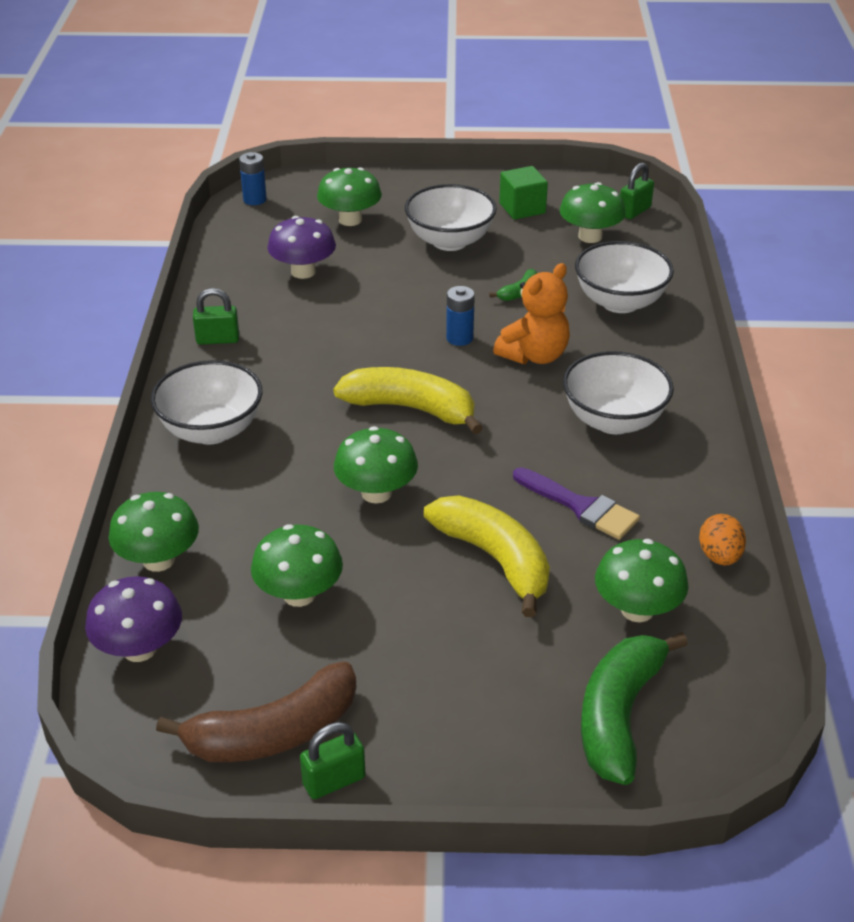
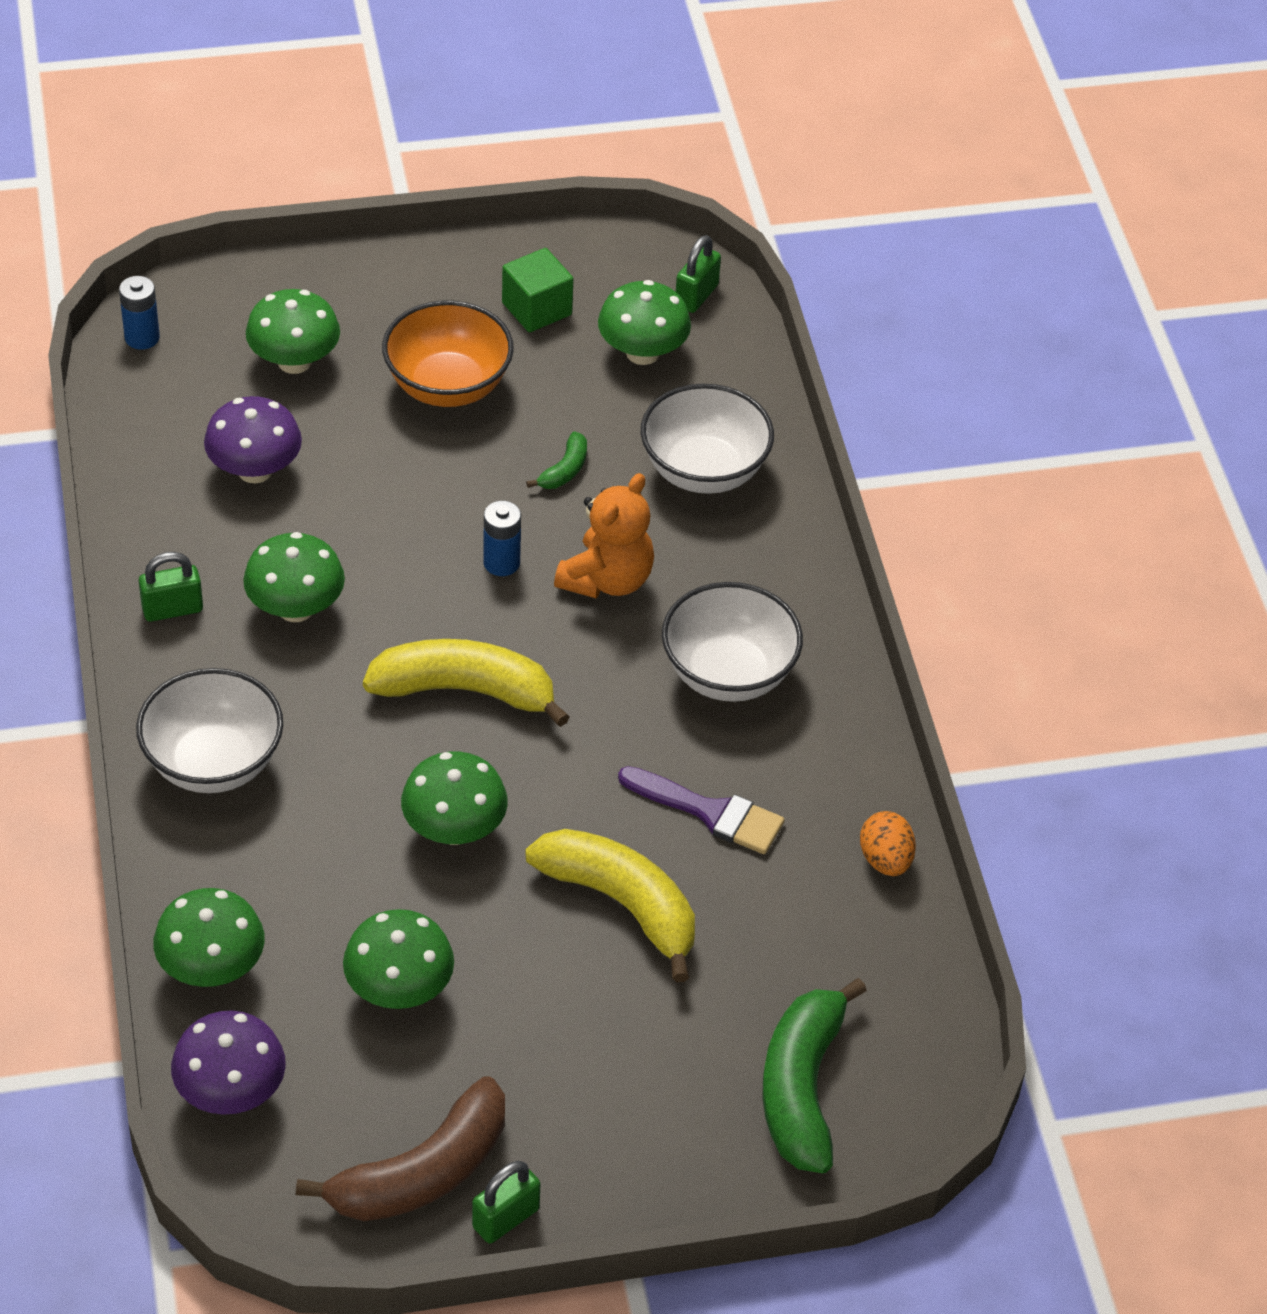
camera: 15 degrees left, 10 degrees up
white bowl [405,184,497,251] -> orange bowl [382,301,514,407]
green mushroom [595,539,689,622] -> green mushroom moved to [243,532,345,622]

